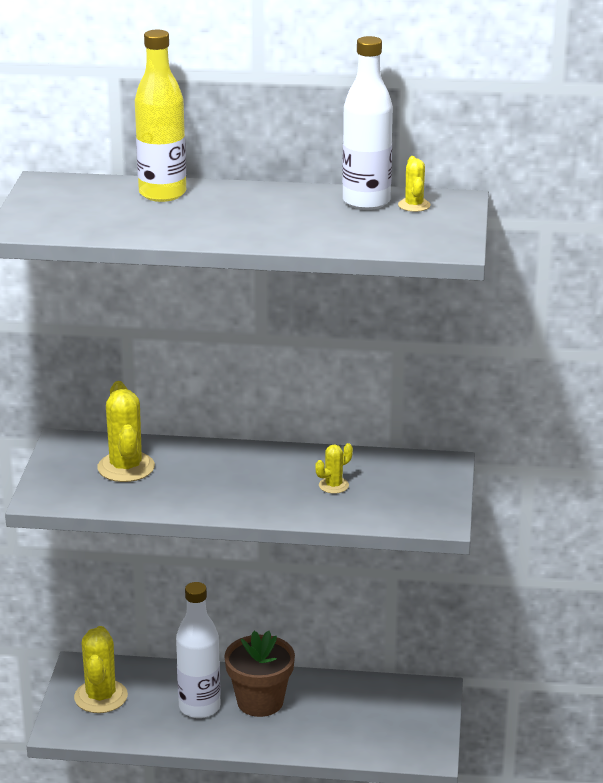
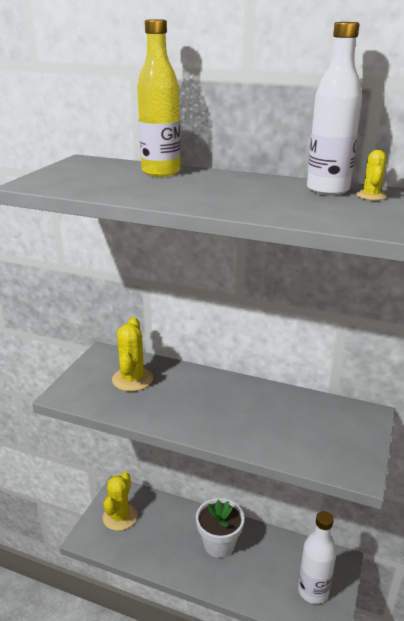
camera: 15 degrees right, 0 degrees up
white bottle [176,582,221,718] -> white bottle moved to [298,511,337,604]
brown flower pot [224,631,295,717] -> white flower pot [196,498,244,558]
yellow cactus [315,443,353,494] -> none

